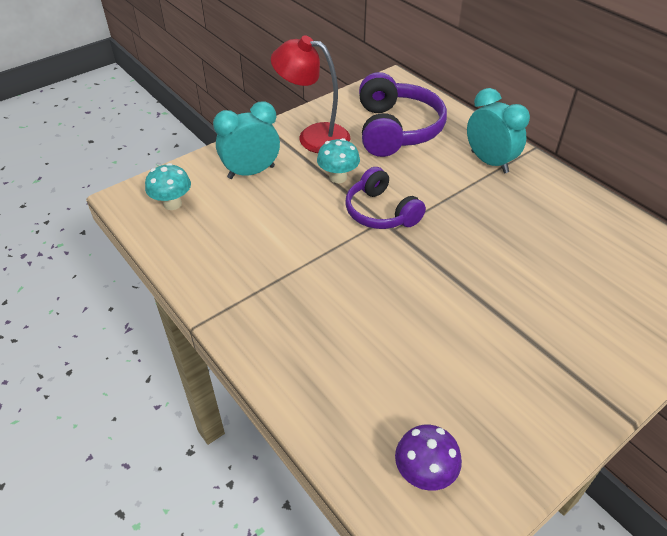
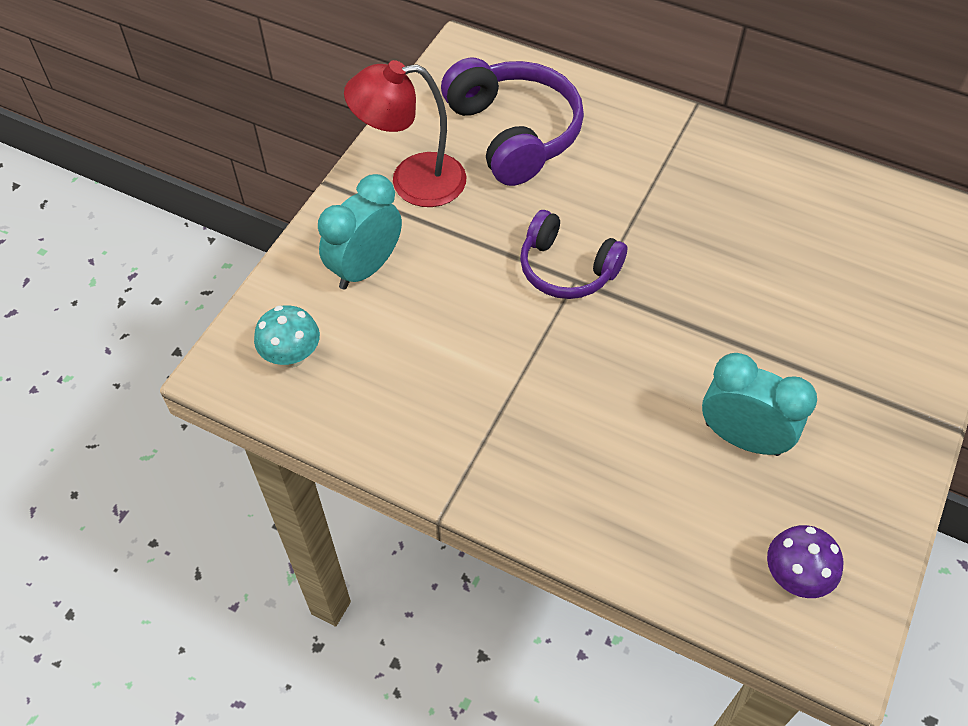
camera: 25 degrees left, 10 degrees up
turquoise mushroom [317,138,360,183] -> none
turquoise clock [467,88,530,173] -> turquoise clock moved to [702,353,817,456]

